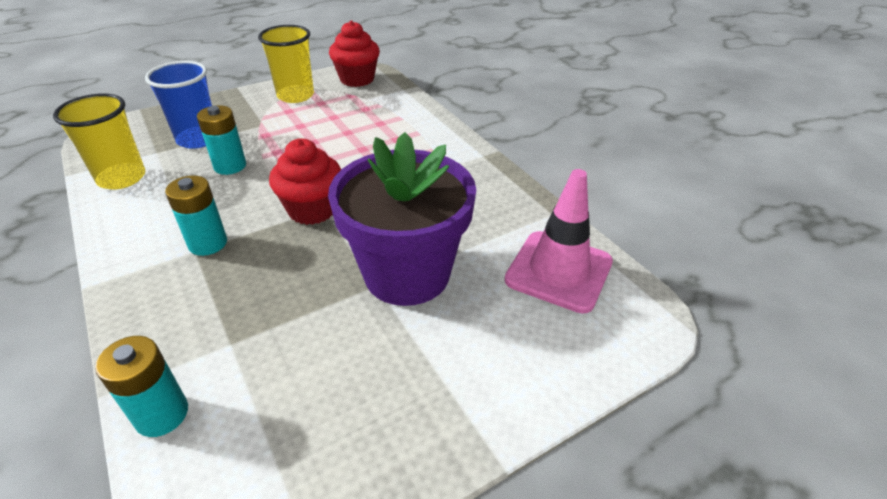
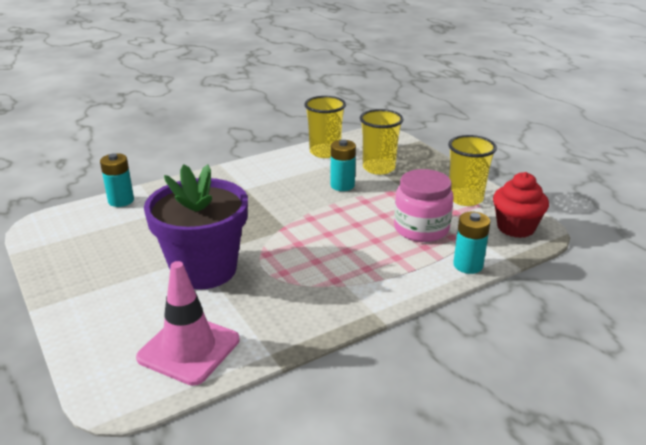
camera: 90 degrees right, 10 degrees down
blue cup [145,61,212,149] -> yellow cup [360,109,403,175]
turquoise battery [165,175,227,256] -> turquoise battery moved to [453,212,490,274]
red cupcake [269,138,341,225] -> none
none -> pink jar [394,169,454,242]

